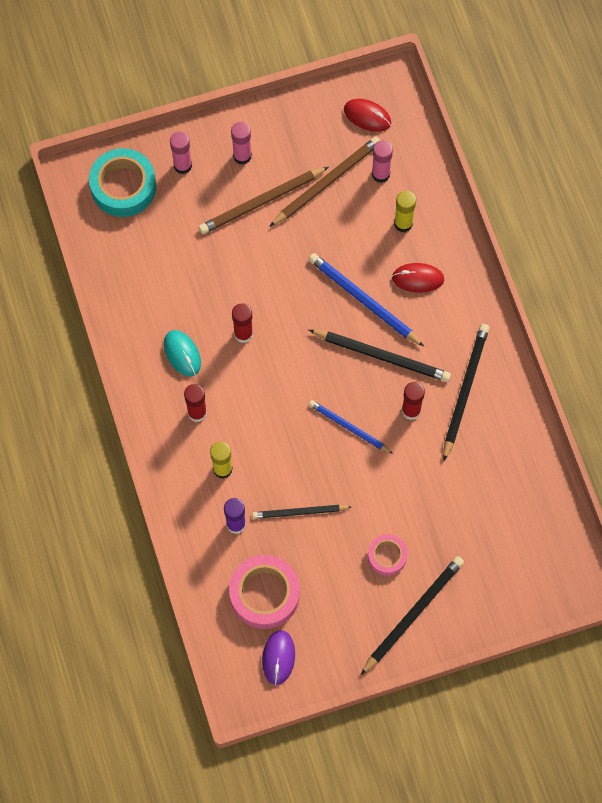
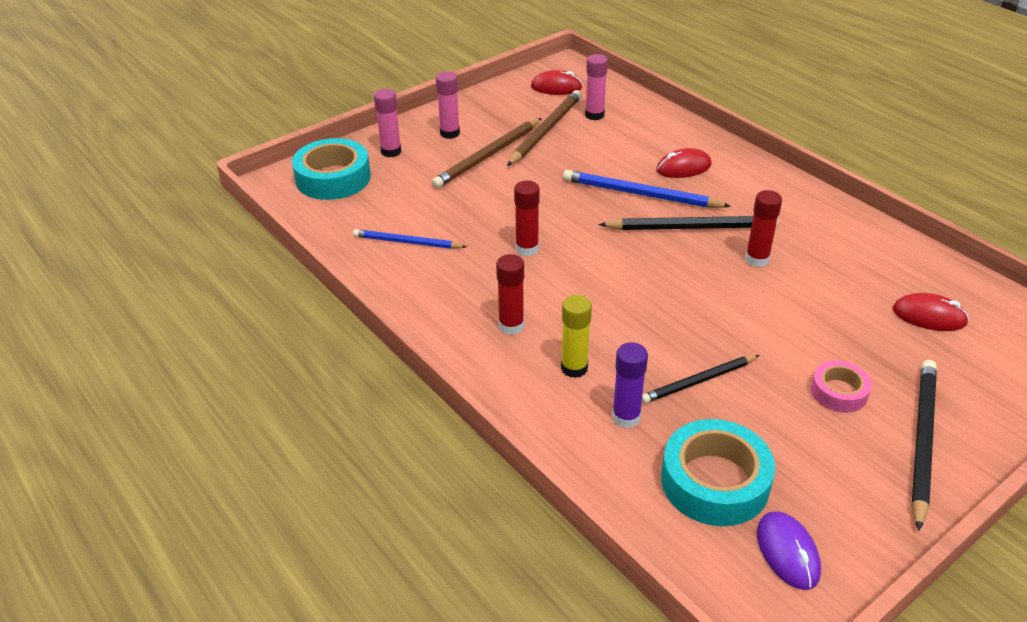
camera: 20 degrees left, 30 degrees down
turquoise mouse [164,330,201,376] -> none
pink tape [229,555,300,629] -> turquoise tape [661,419,775,526]
blue pencil [309,400,393,454] -> blue pencil moved to [353,229,467,249]
yellow glue stick [394,191,416,232] -> none
black pencil [443,324,489,461] -> none
none -> red mouse [892,293,969,331]

